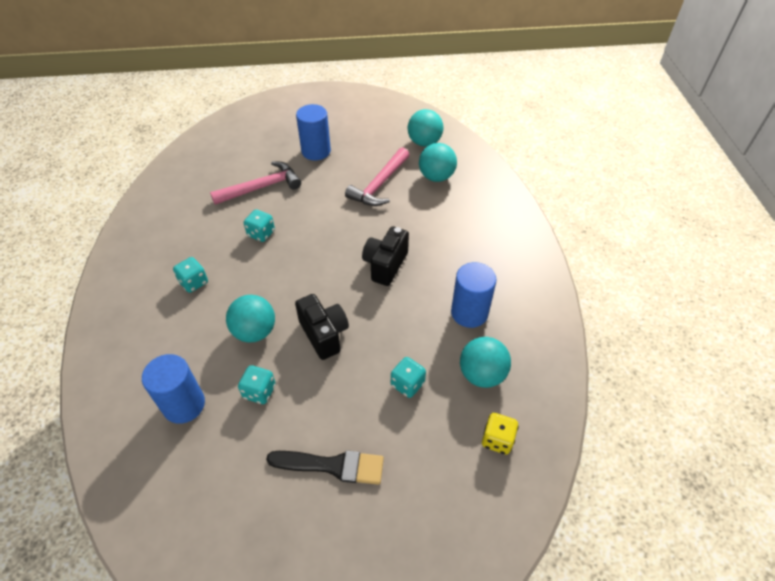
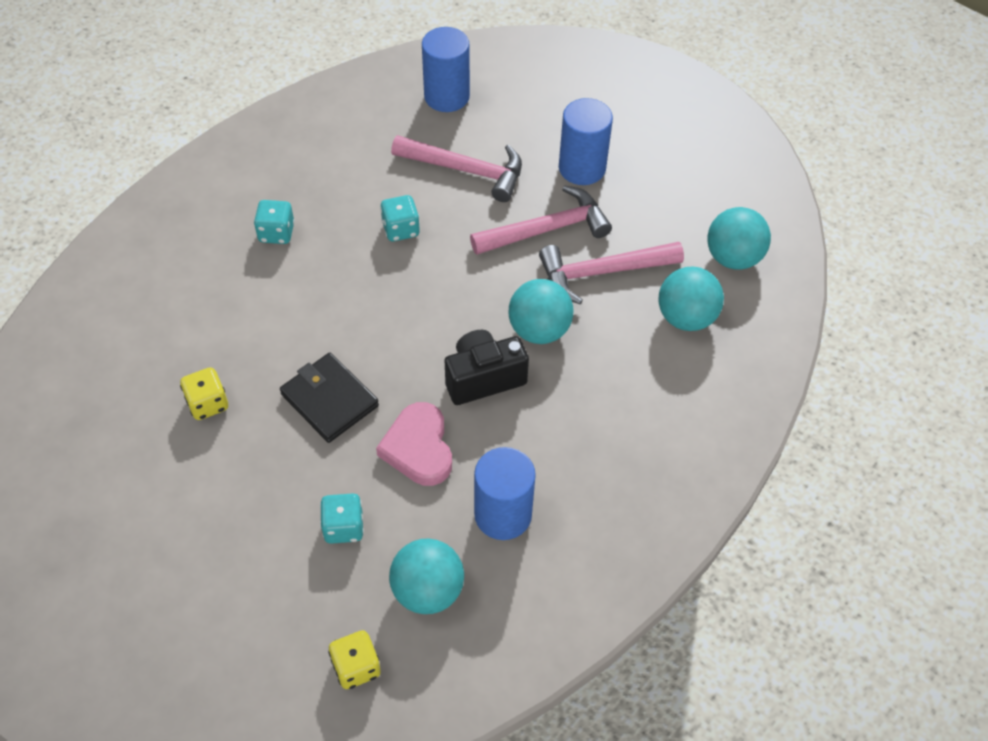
camera: 45 degrees right, 5 degrees up
blue cylinder [142,354,205,424] -> blue cylinder moved to [422,27,470,112]
turquoise ball [226,295,275,343] -> turquoise ball moved to [509,279,573,344]
turquoise dice [238,365,276,404] -> yellow dice [180,367,228,420]
black brush [266,450,384,485] -> none
black camera [295,294,349,360] -> black wallet [280,353,379,443]
none -> pink heart [376,402,452,486]
none -> pink hammer [470,185,612,255]

